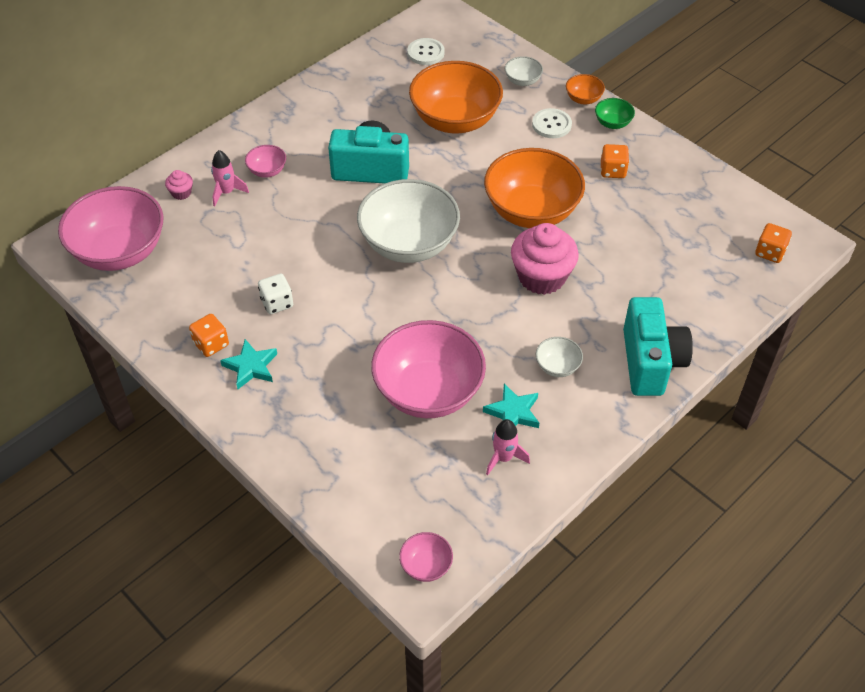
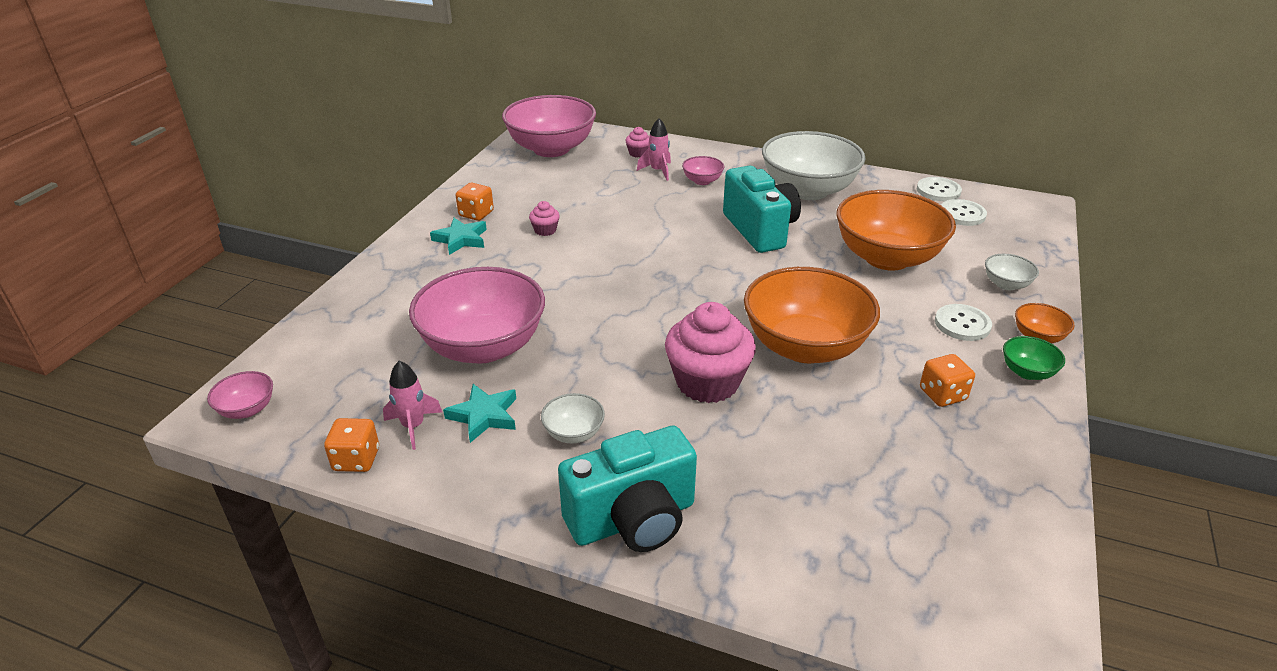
camera: 65 degrees right, 15 degrees down
white dice [258,274,293,314] -> pink cupcake [529,201,560,236]
white bowl [357,179,460,263] -> white bowl moved to [762,131,866,200]
orange dice [755,223,792,263] -> orange dice moved to [324,418,379,472]
none -> white button [916,177,962,201]

